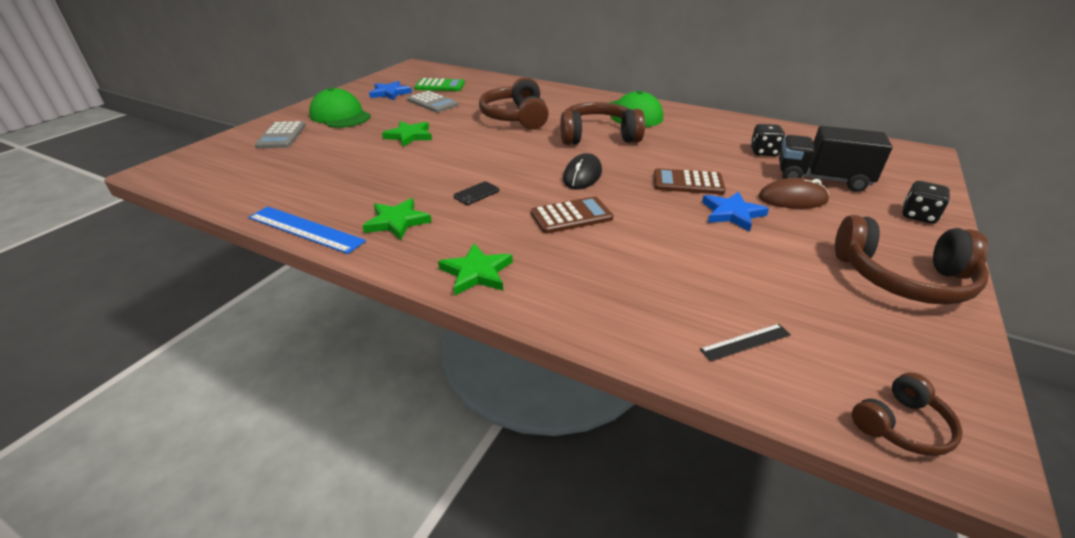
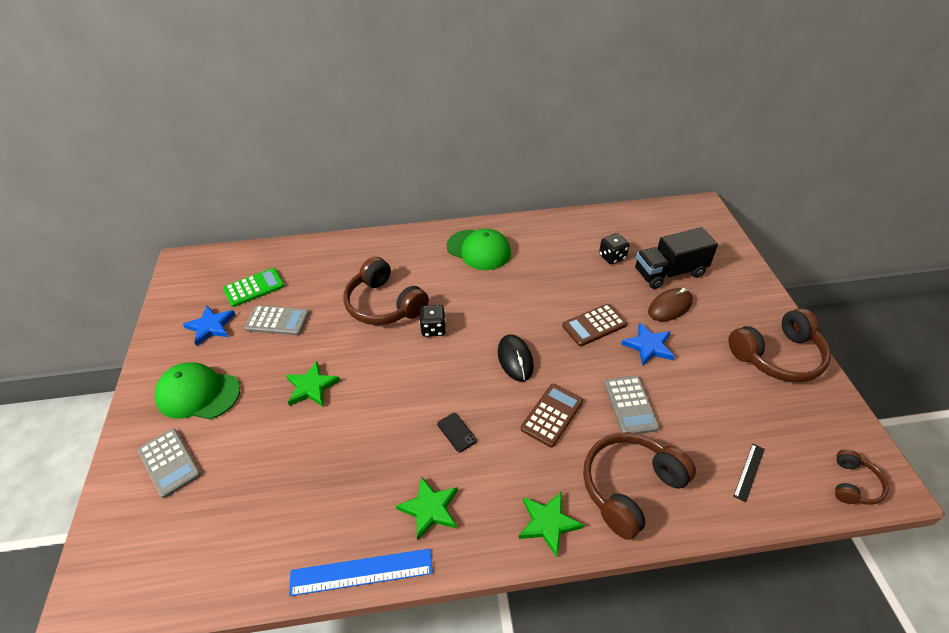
camera: 35 degrees left, 10 degrees up
black phone [453,181,499,205] -> black phone turned 45 degrees counterclockwise [437,413,477,452]
brown headphones [560,102,645,145] -> brown headphones moved to [583,432,696,540]
black dice [902,181,950,224] -> black dice moved to [419,305,446,337]
none -> grey calculator [604,376,660,434]

